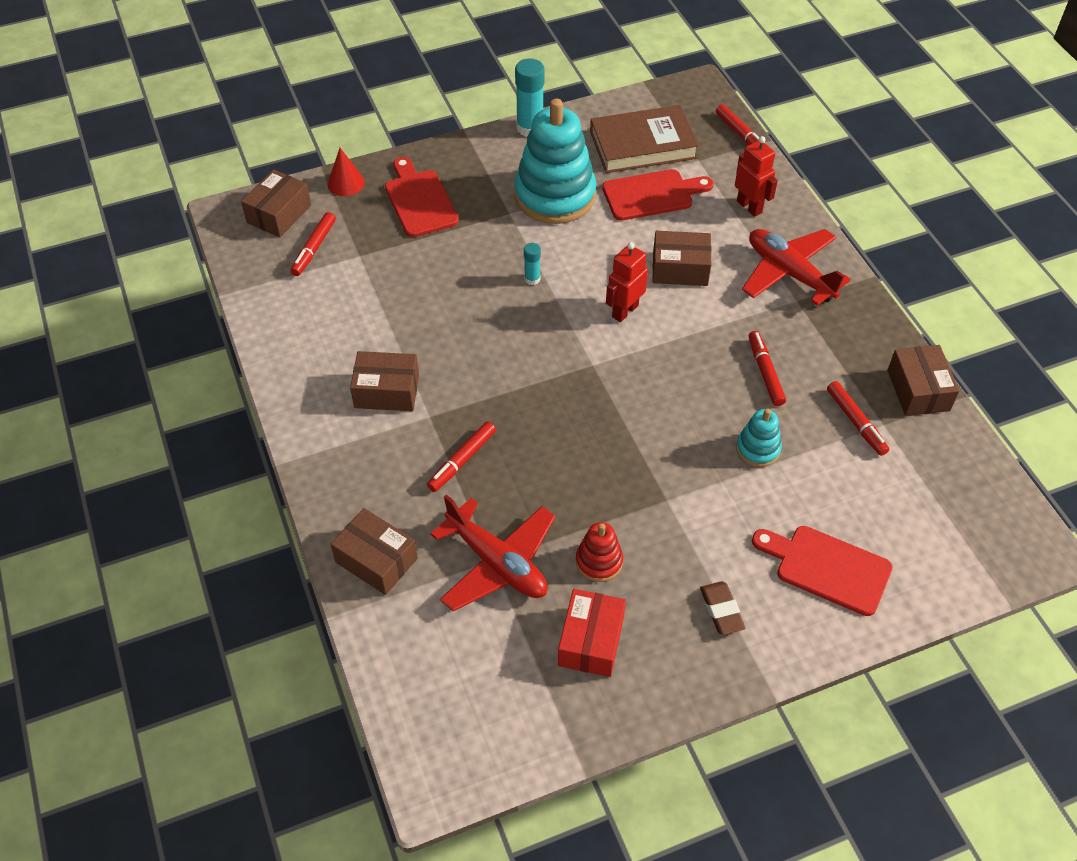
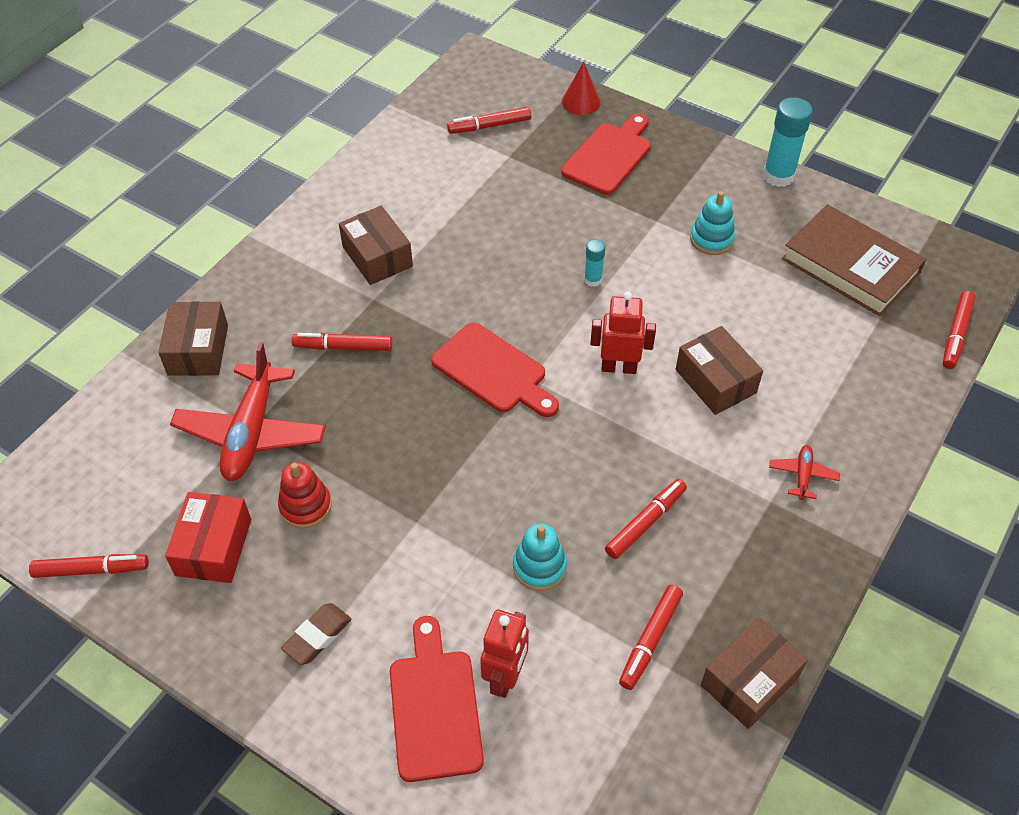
camera: 55 degrees right, 0 degrees up
brown box [241,169,311,237] -> none
turquoise stacking toy [514,98,596,224] -> turquoise stacking toy [690,191,735,255], size x0.47
red box [558,589,626,677] -> red box turned 60 degrees counterclockwise [165,492,251,583]
red cutting board [602,169,714,221] -> red cutting board moved to [431,322,559,417]
red robot [735,136,778,217] -> red robot moved to [480,609,529,698]
red plane [742,229,851,306] -> red plane [769,445,840,500], size x0.44
none -> red marker [29,554,149,578]

